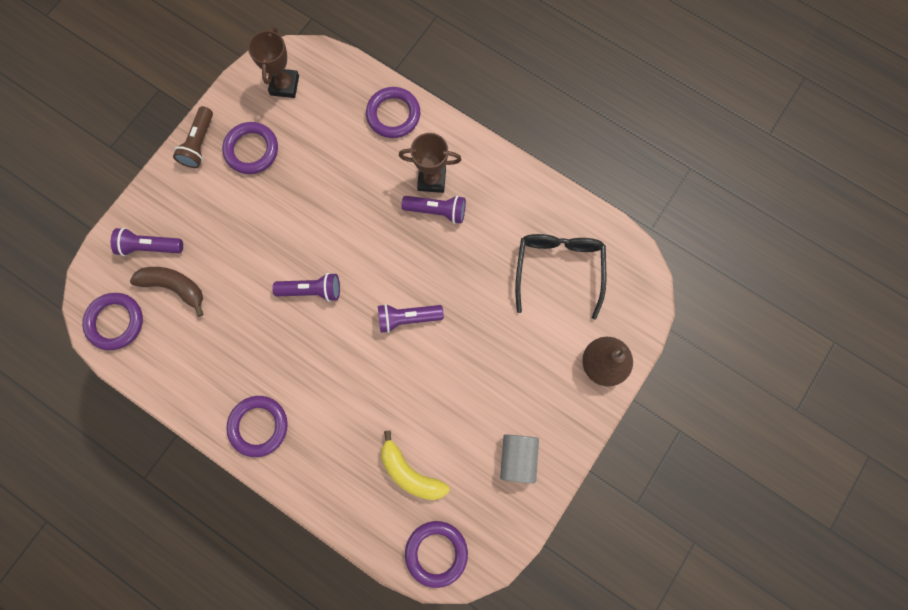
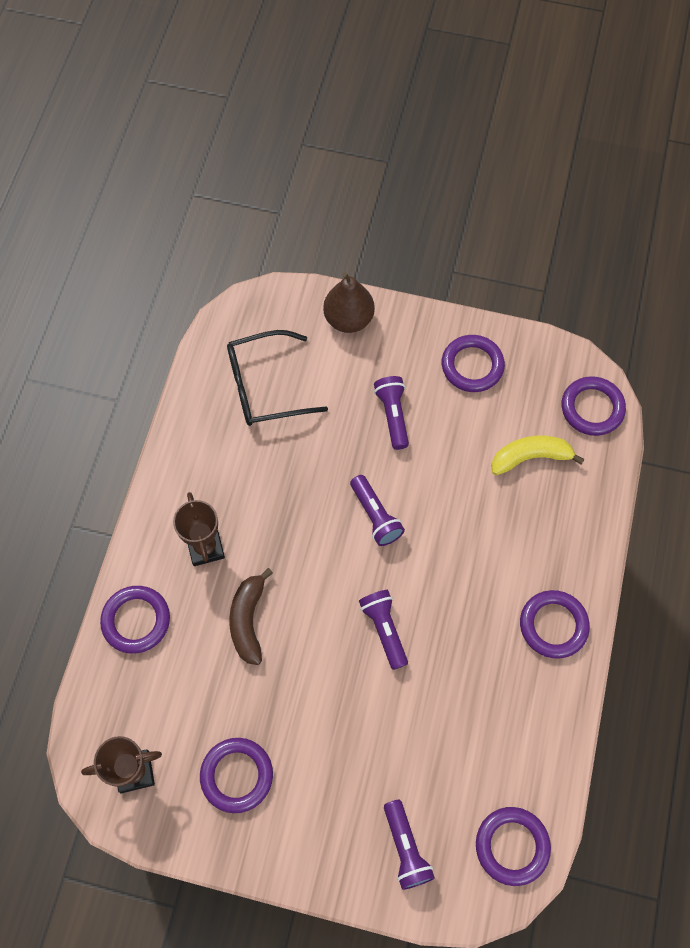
camera: 110 degrees left, 10 degrees down
brown banana [130,267,204,317] -> brown banana moved to [229,568,273,665]
brown flashlight [173,106,213,168] -> none
yellow banana [381,430,450,500] -> yellow banana turned 120 degrees counterclockwise [491,436,585,475]
purple flashlight [402,195,466,224] -> purple flashlight moved to [374,376,409,450]
grey cylinder [500,434,539,483] -> purple ring [442,335,505,392]

